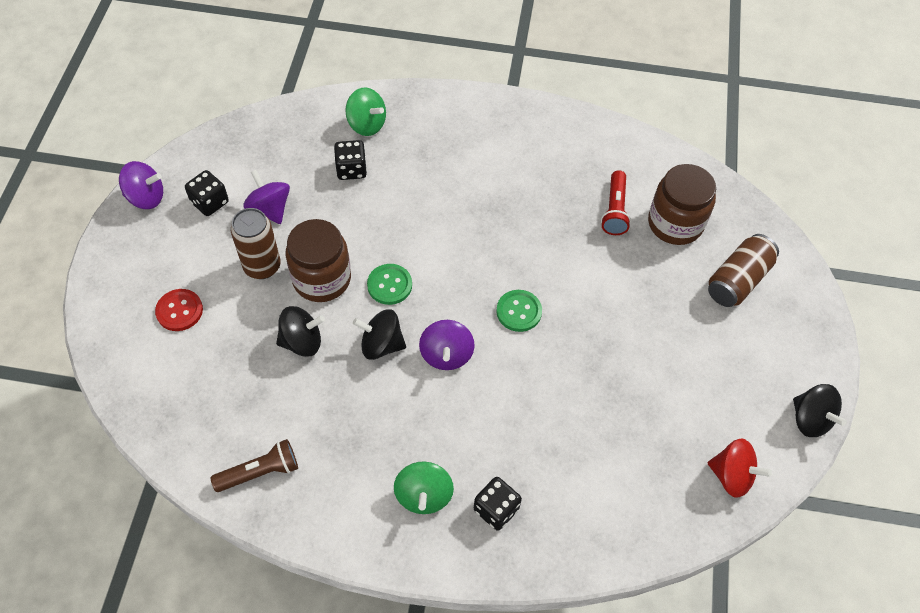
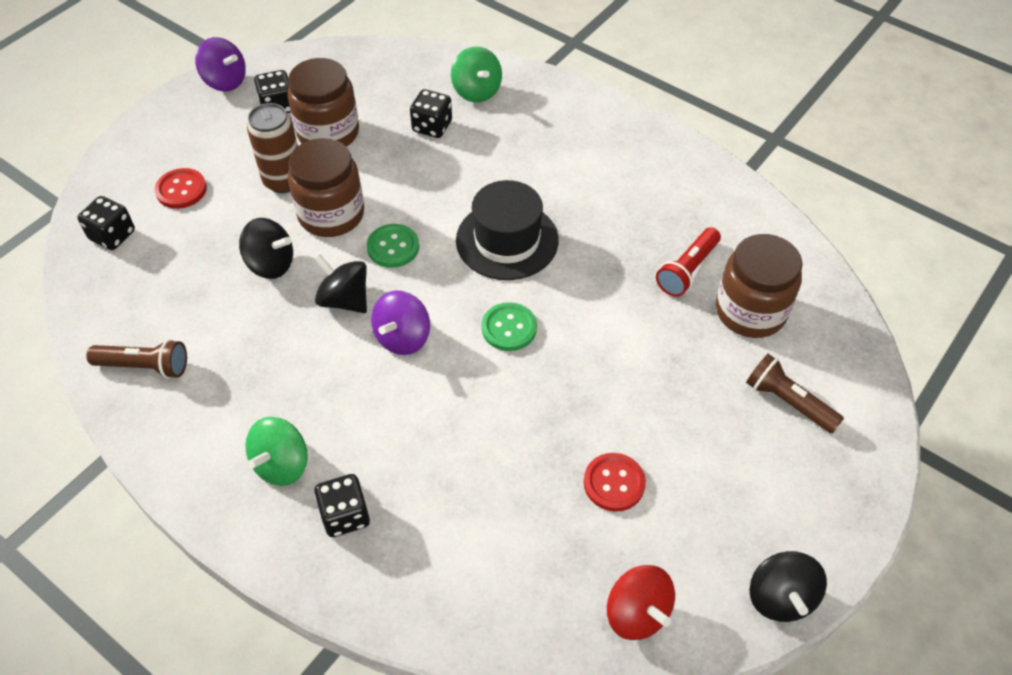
camera: 30 degrees right, 5 degrees down
purple spinning top [243,170,290,224] -> brown jar [287,58,359,147]
brown can [708,234,779,307] -> brown flashlight [746,354,844,433]
none -> black dice [77,196,135,250]
none -> black hat [456,180,559,280]
none -> red button [584,453,646,512]

